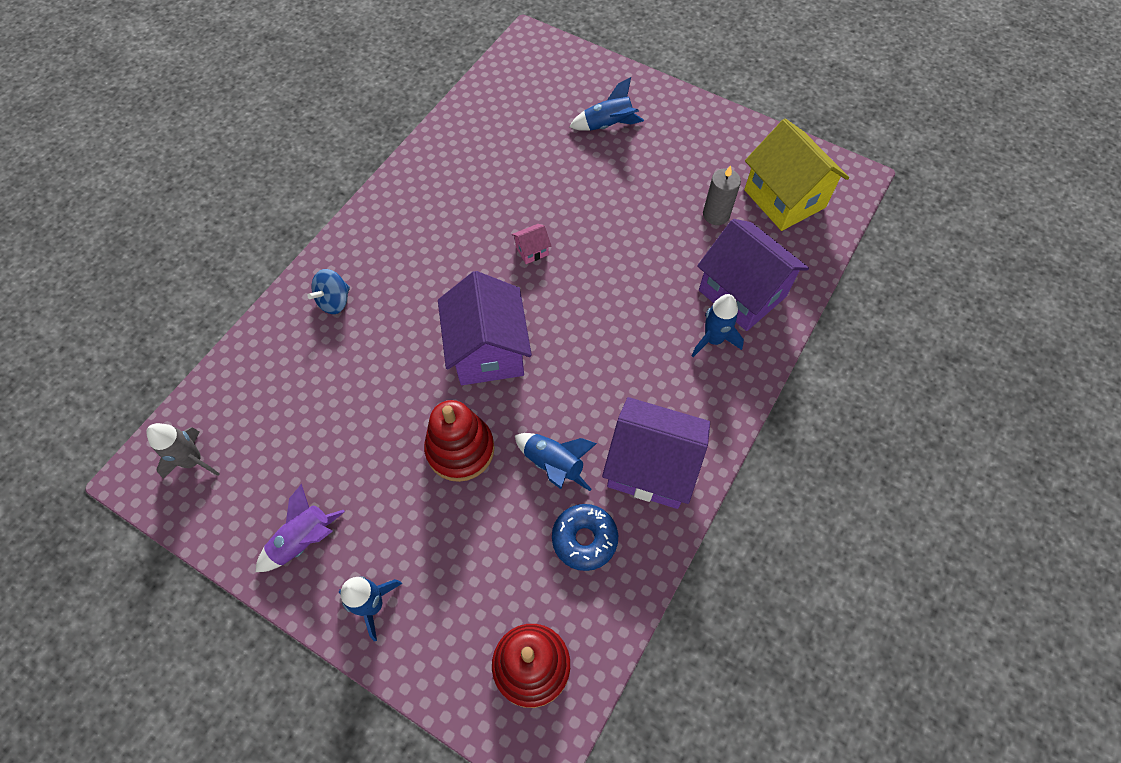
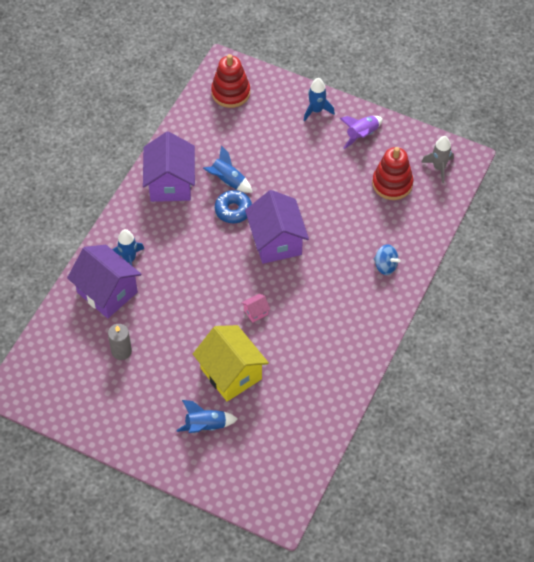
camera: 175 degrees right, 5 degrees down
blue spinning top [307,269,350,314] -> blue spinning top turned 90 degrees clockwise [374,244,401,275]
red stacking toy [424,400,494,482] -> red stacking toy moved to [372,147,413,200]
blue donut [552,504,618,571] -> blue donut moved to [215,190,252,223]
purple house [602,397,710,509] -> purple house turned 75 degrees clockwise [143,131,195,202]
yellow house [744,119,849,231] -> yellow house moved to [193,325,269,402]

